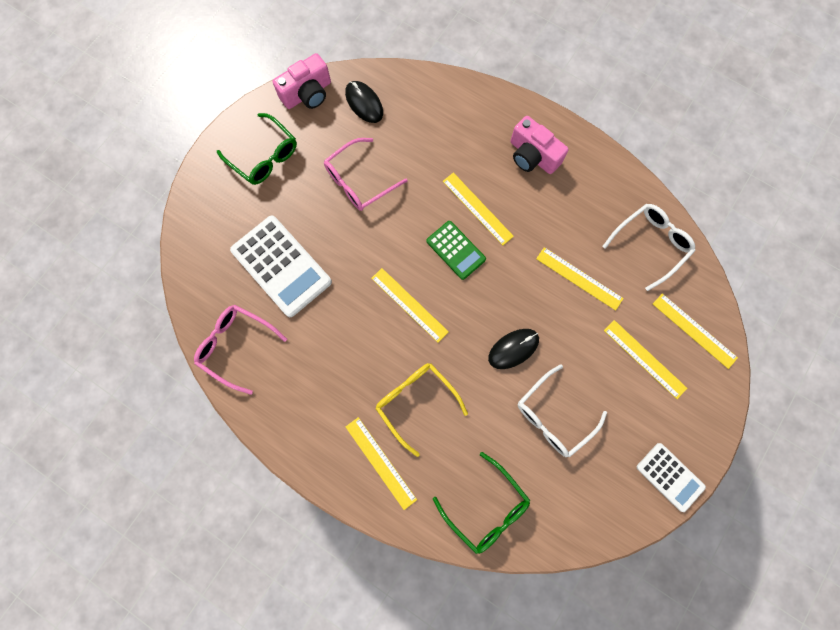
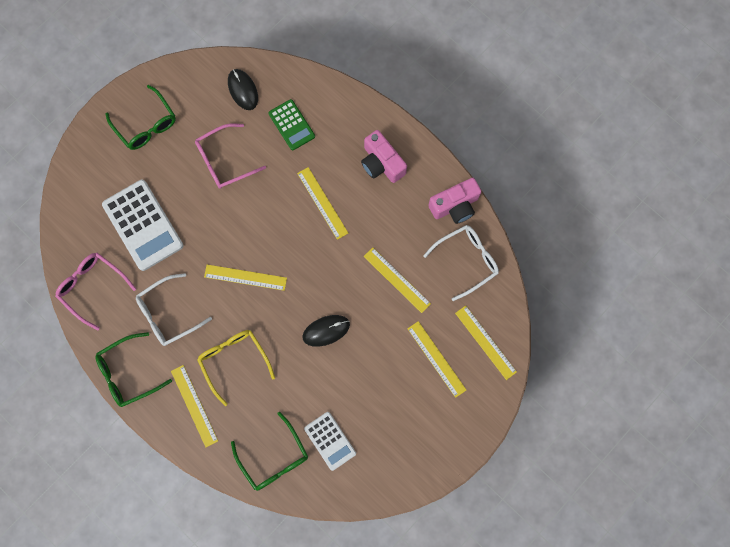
camera: 10 degrees right, 0 degrees up
pink camera [273,53,331,109] -> pink camera moved to [428,178,481,224]
yellow ruler [371,268,449,342] -> yellow ruler turned 45 degrees counterclockwise [204,265,287,291]
green calculator [426,221,486,280] -> green calculator moved to [268,99,315,150]
white glasses [518,364,607,458] -> white glasses moved to [136,273,212,346]
white calculator [637,443,706,512] -> white calculator moved to [304,412,356,471]
none -> green glasses [95,332,172,407]

